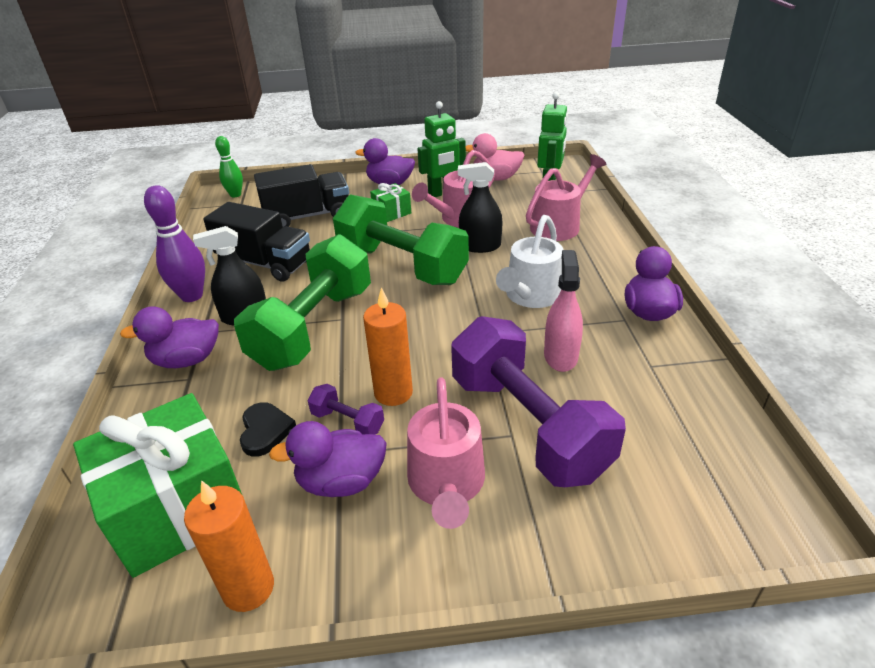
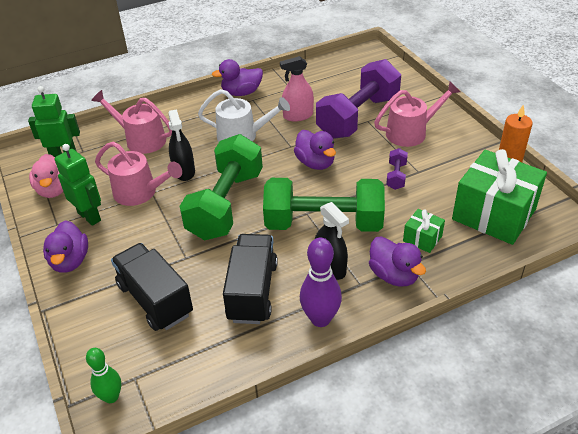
camera: 110 degrees left, 5 degrees up
black heart [240,402,296,457] -> none
purple duck [269,421,387,497] -> purple duck moved to [294,130,336,170]
orange candle [363,287,413,406] -> none
green gift [370,183,411,222] -> green gift moved to [403,209,445,253]

